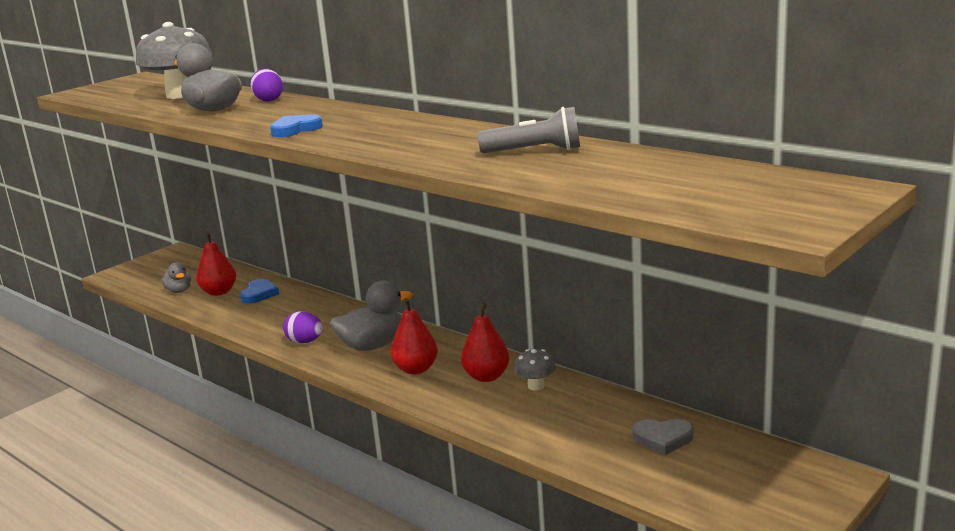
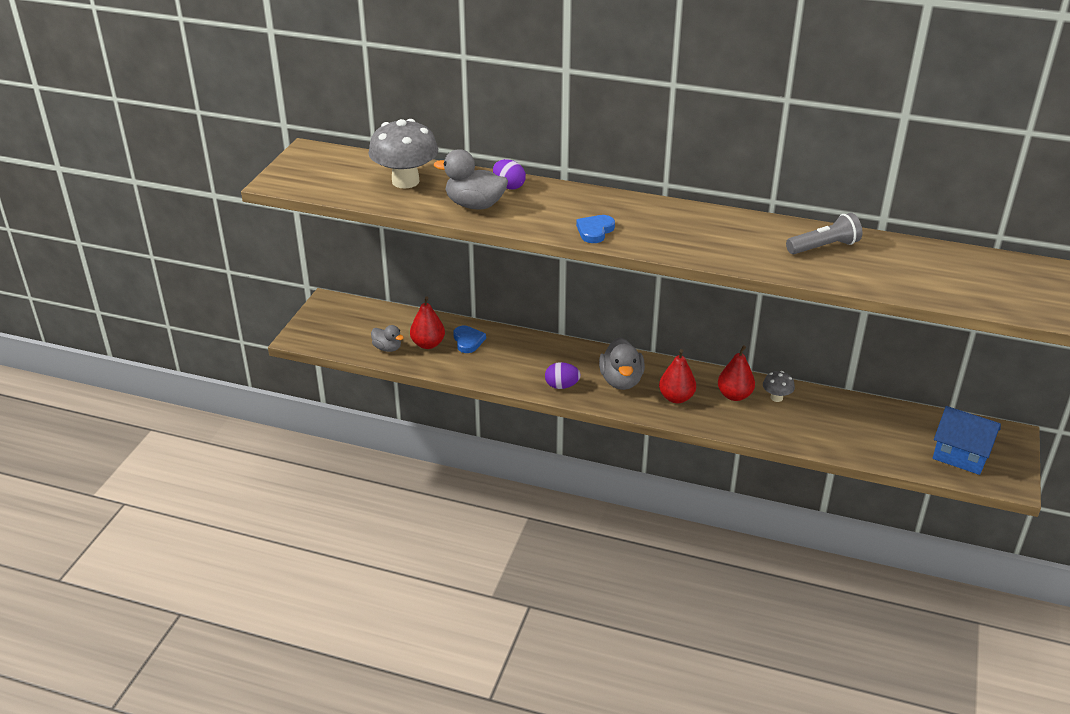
camera: 25 degrees left, 15 degrees up
grey duck [330,280,413,351] -> grey duck turned 135 degrees clockwise [599,337,645,390]
grey heart [632,419,694,455] -> none
none -> blue house [933,406,1001,475]

